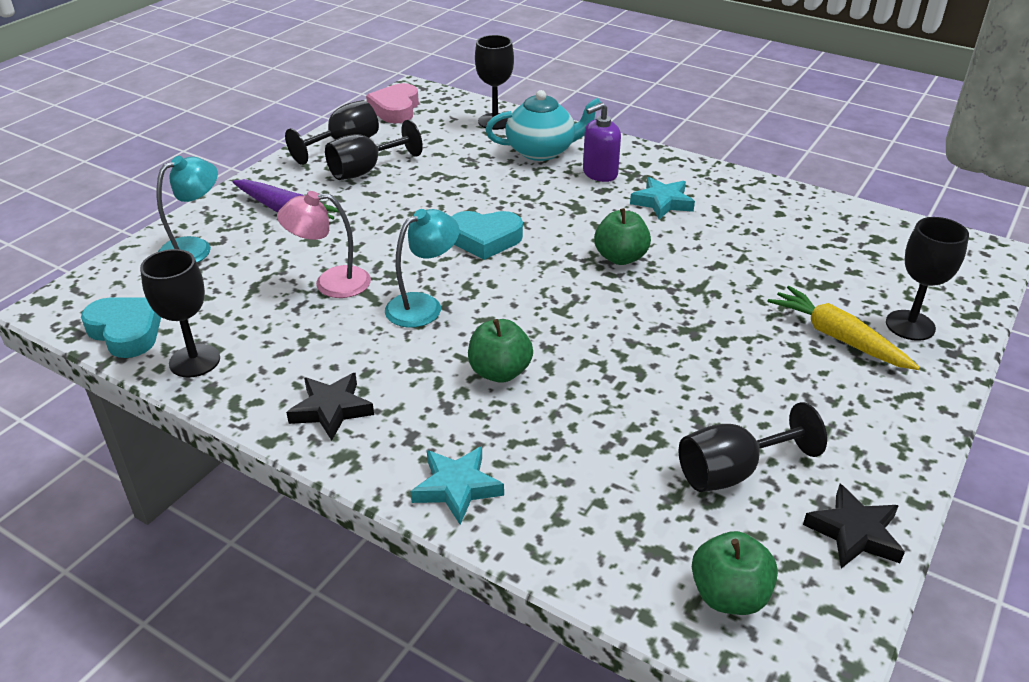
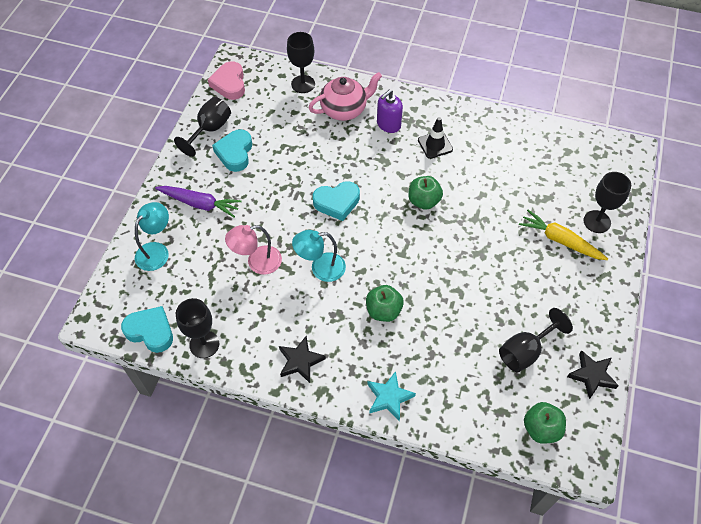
camera: 15 degrees left, 20 degrees up
black goblet [325,120,423,180] -> turquoise heart [212,129,252,172]
turquoise lamp [385,209,459,328] -> turquoise lamp turned 135 degrees counterclockwise [292,230,346,282]
turquoise teapot [486,90,601,161] -> pink teapot [308,72,382,121]
turquoise star [630,177,695,220] -> black traffic cone [418,117,453,159]

